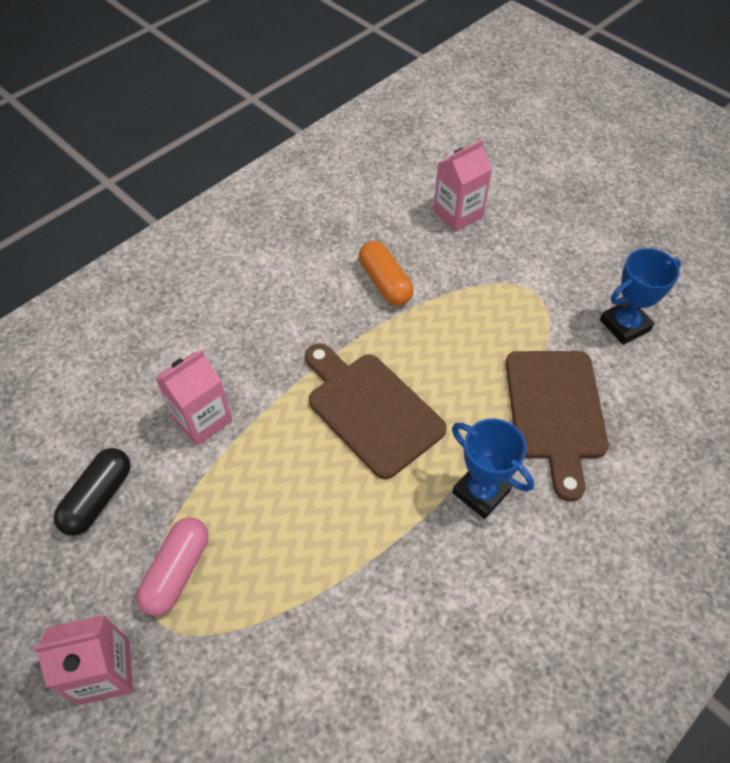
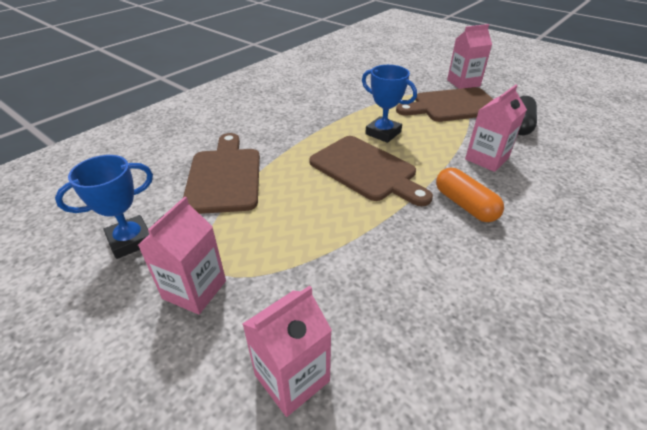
camera: 175 degrees right, 15 degrees down
pink capsule [136,517,208,616] -> brown cutting board [396,87,493,122]
orange capsule [359,241,414,306] -> orange capsule moved to [436,168,504,222]
blue trophy [452,419,534,519] -> blue trophy moved to [362,65,417,143]
none -> pink carton [138,197,226,315]

